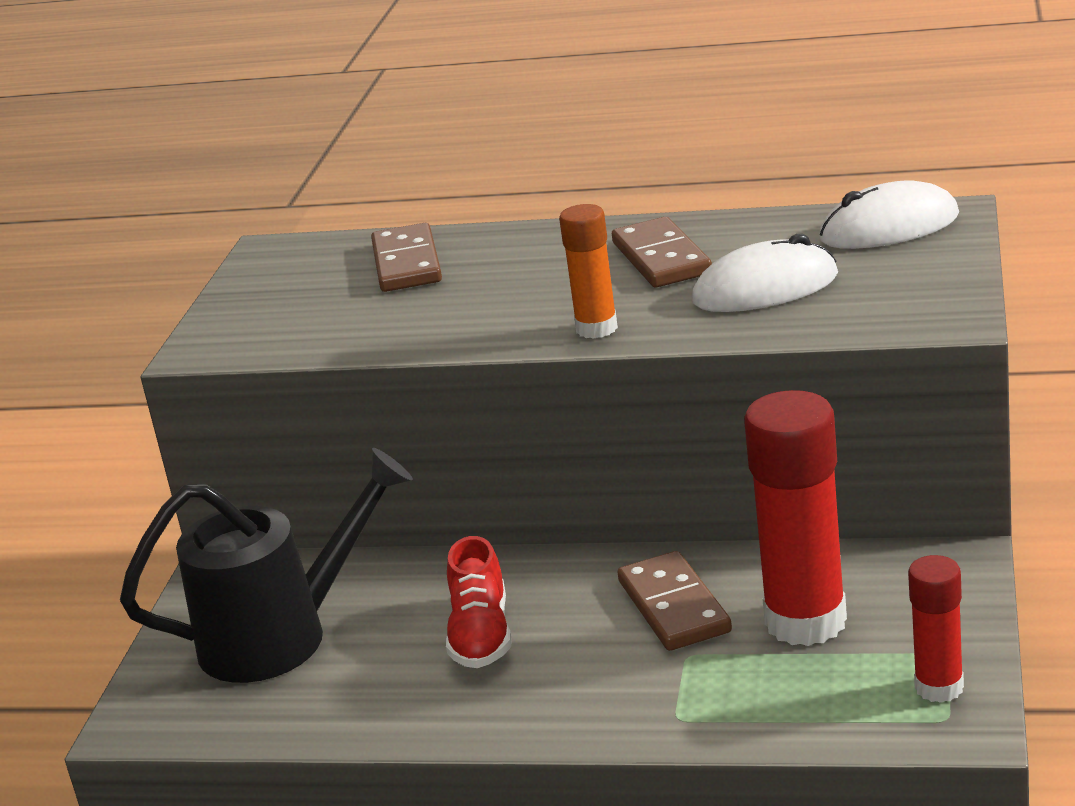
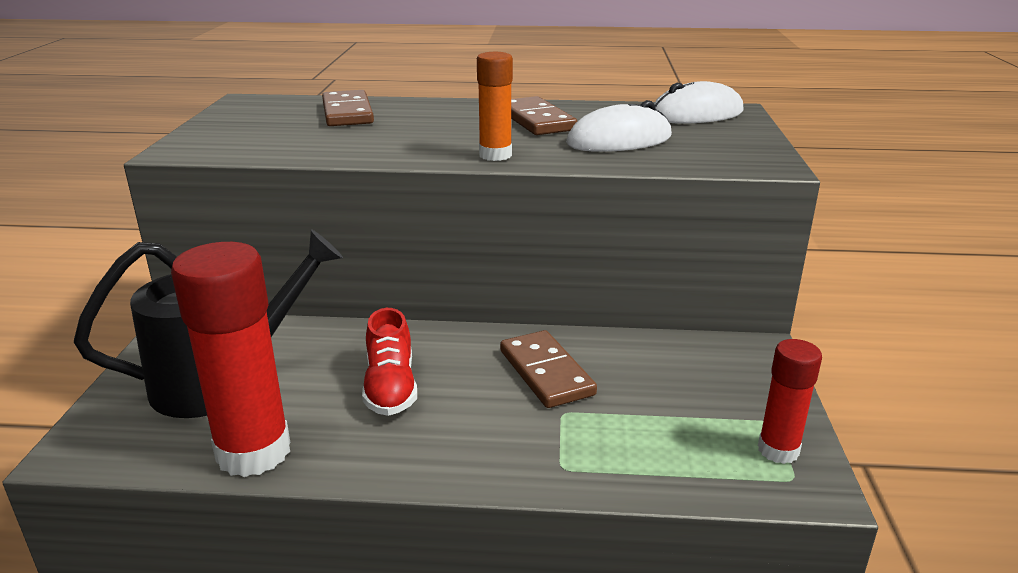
camera: 10 degrees left, 0 degrees up
red glue stick [744,390,847,646] -> red glue stick moved to [171,242,291,477]

